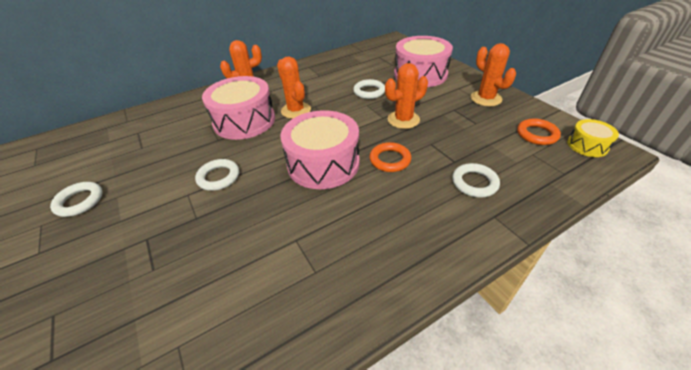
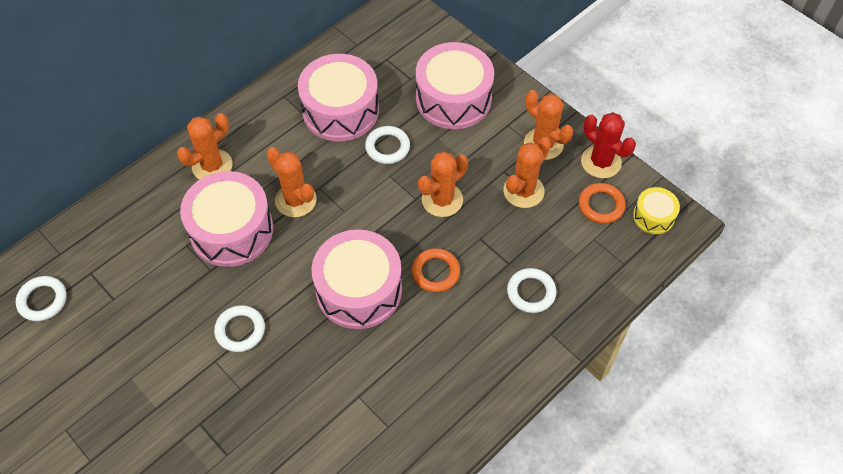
camera: 15 degrees left, 15 degrees up
white ring [50,182,102,217] -> white ring moved to [16,276,67,321]
none -> pink drum [298,54,379,141]
none -> orange cactus [503,137,551,208]
none -> red cactus [581,112,636,178]

